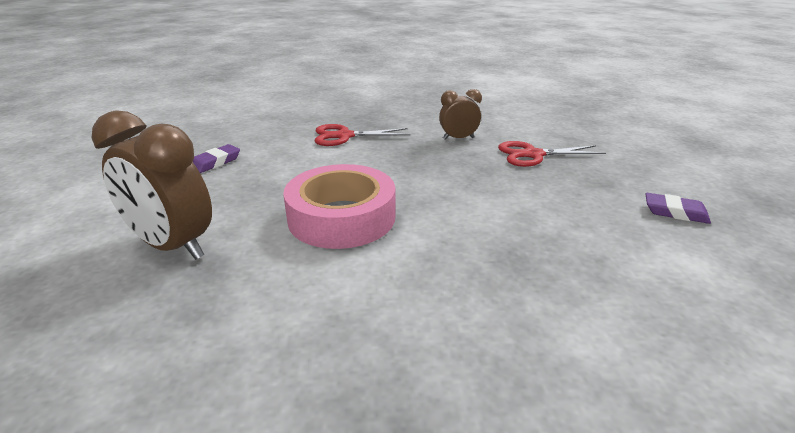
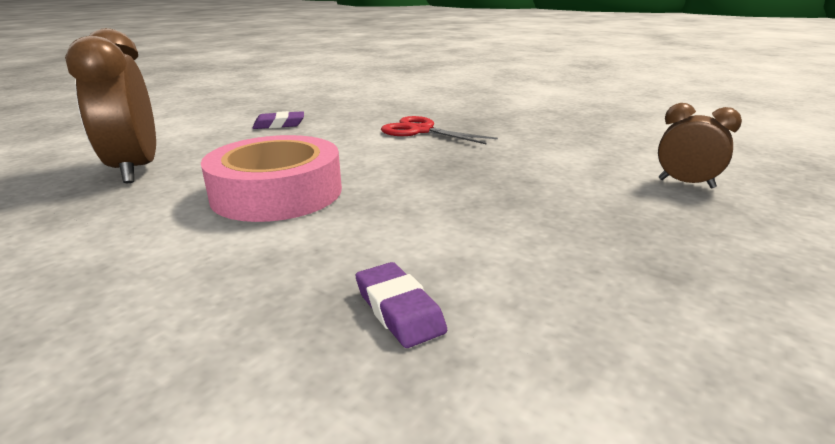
camera: 40 degrees right, 5 degrees down
brown clock [439,89,482,140] -> brown clock moved to [658,103,742,188]
red scissors [498,141,606,167] -> none
purple eraser [645,193,711,224] -> purple eraser moved to [356,262,447,348]

